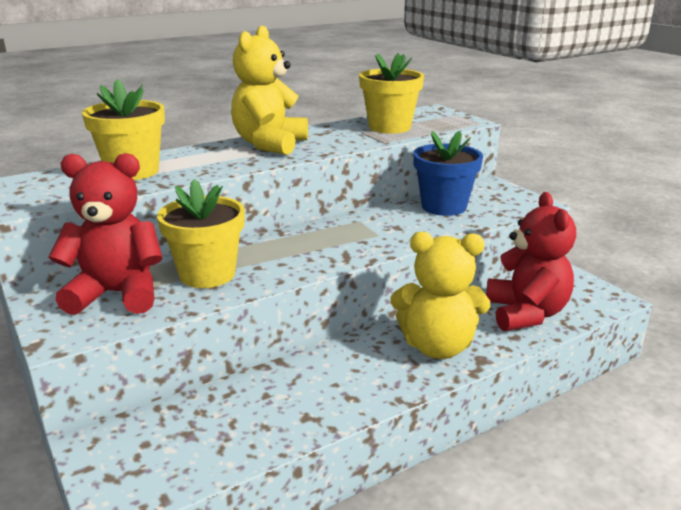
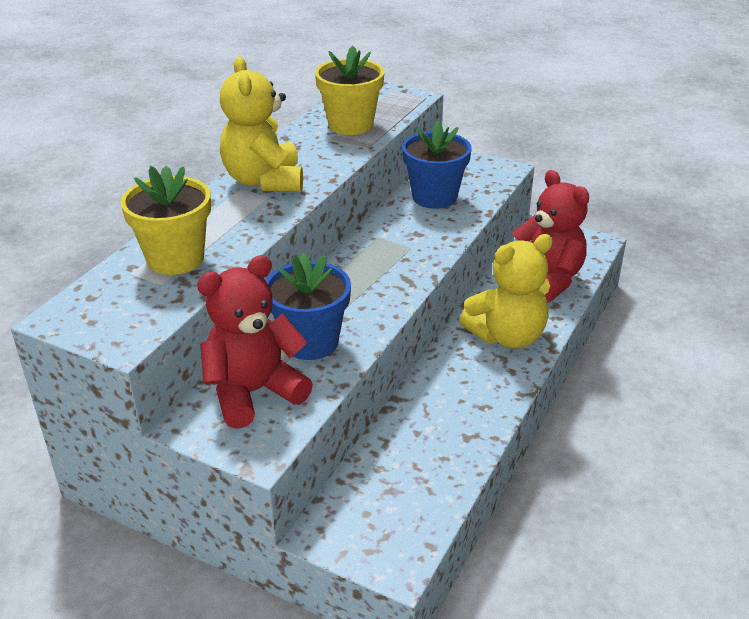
camera: 30 degrees left, 10 degrees up
yellow flower pot [157,179,245,288] -> blue flower pot [265,253,351,360]

